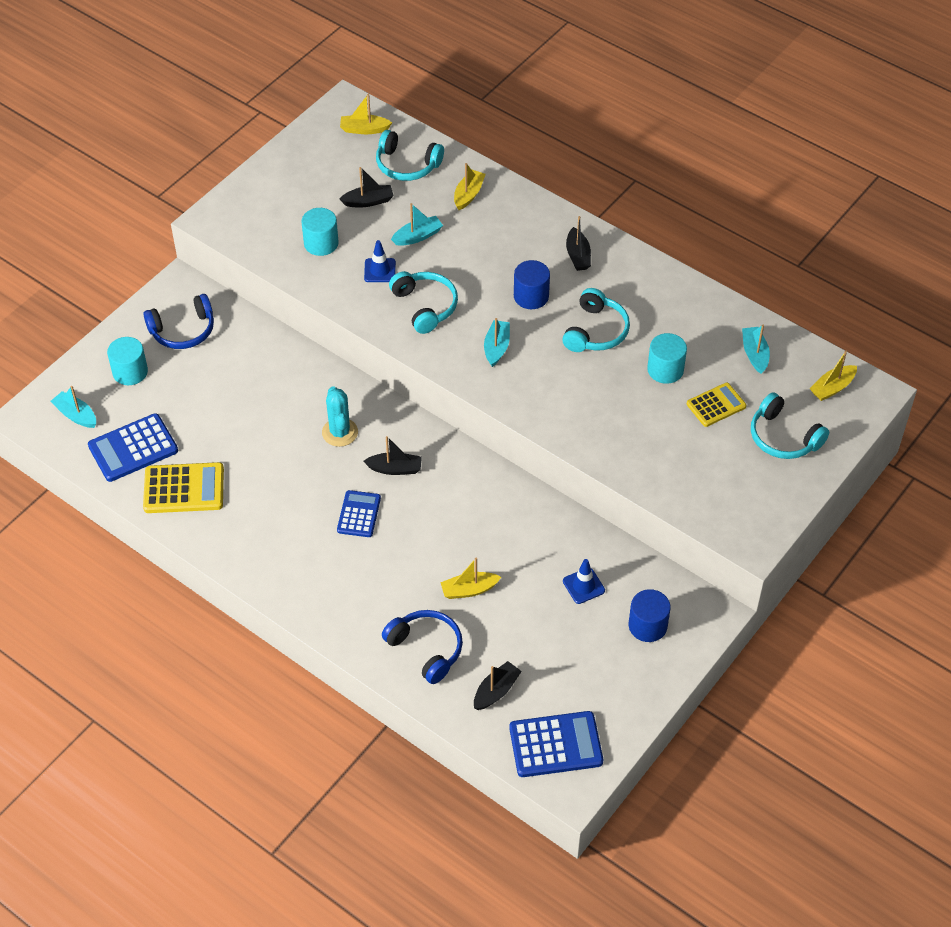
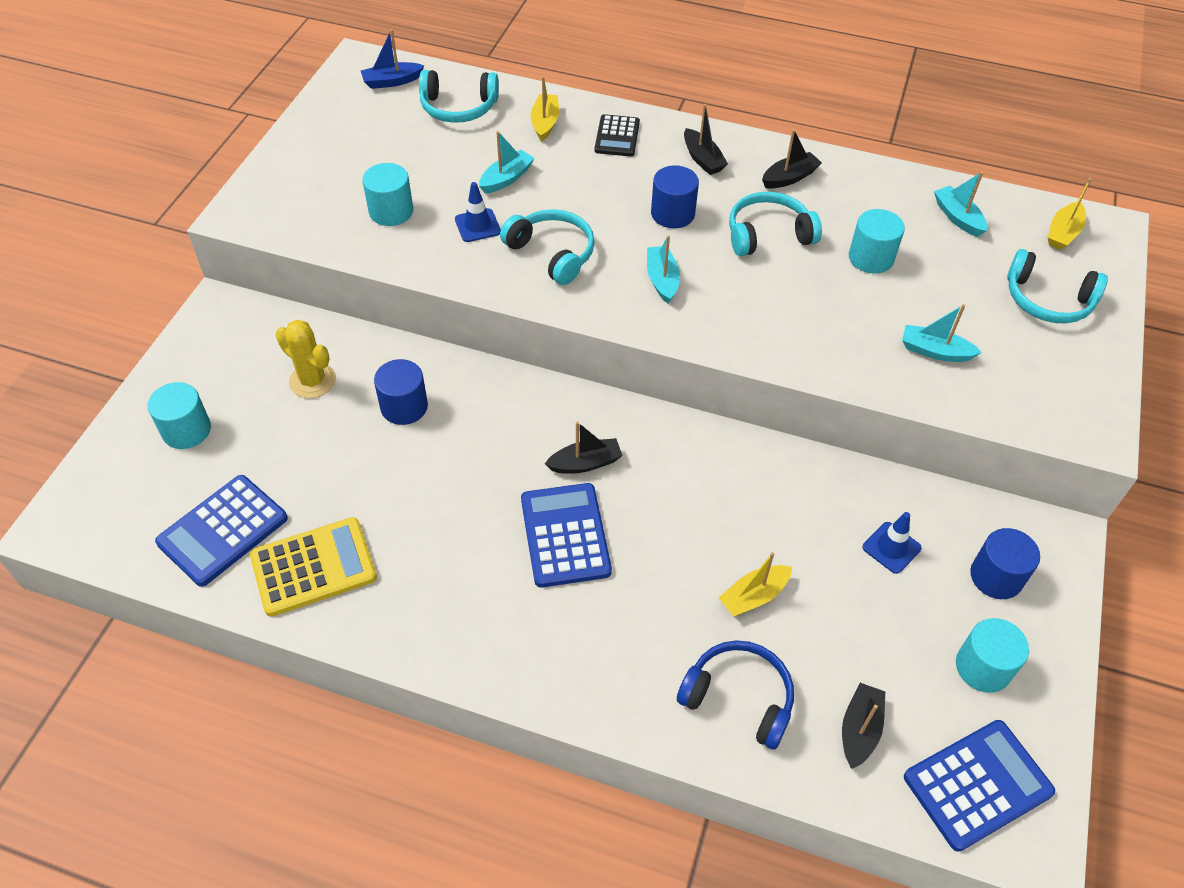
camera: 20 degrees left, 0 degrees up
turquoise boat [51,386,96,428] -> turquoise boat moved to [902,304,982,362]
blue headphones [143,294,214,349] -> none
turquoise cactus [322,386,358,447] -> none
blue calculator [337,490,381,537] -> blue calculator [521,483,612,588], size x1.55
yellow boat [340,94,392,134] -> blue boat [361,29,425,89]
black boat [340,167,394,207] -> black boat moved to [762,129,822,189]
turquoise headphones [562,288,630,352] -> turquoise headphones turned 105 degrees counterclockwise [729,191,822,256]
yellow calculator [687,383,746,427] -> none
none -> yellow cactus [276,320,336,398]
none -> blue cylinder [374,359,428,425]
none -> black calculator [595,114,640,157]
none -> turquoise cylinder [956,618,1029,693]

